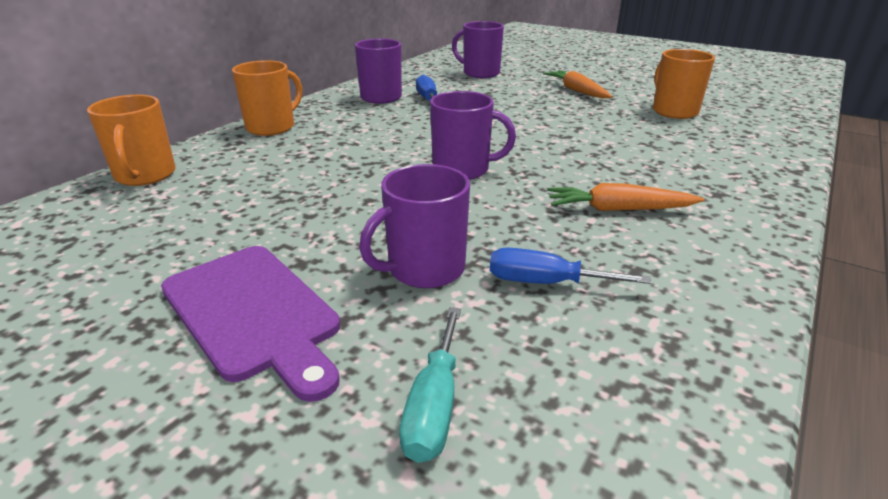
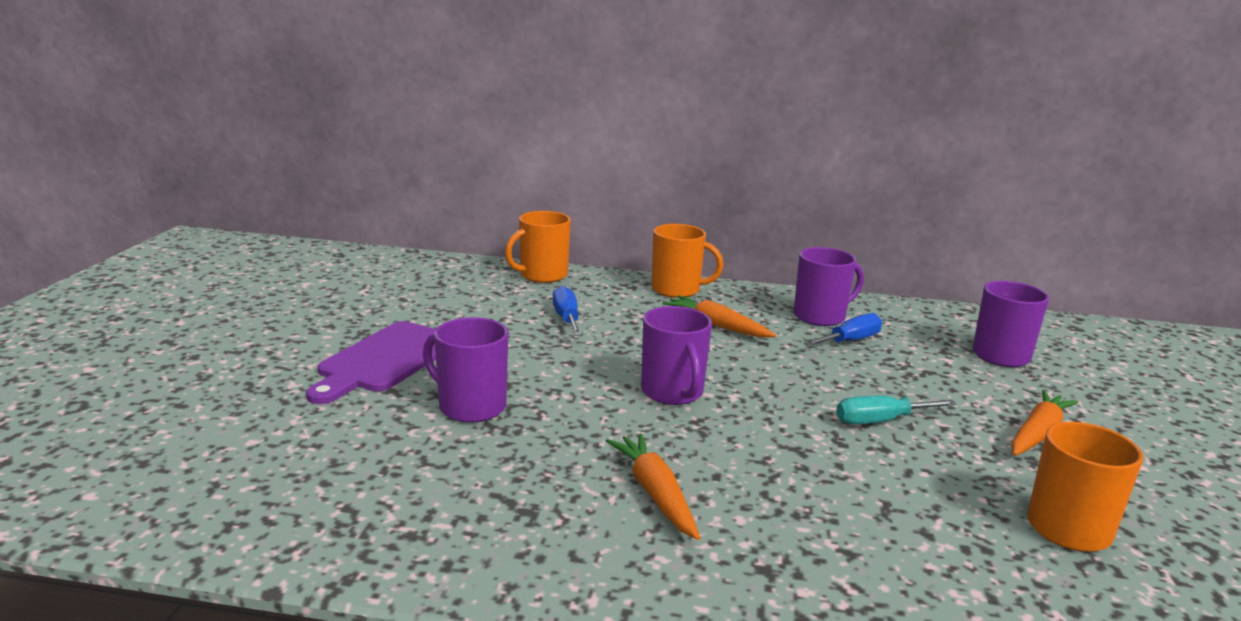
camera: 65 degrees right, 10 degrees down
turquoise screwdriver [399,307,461,463] -> turquoise screwdriver moved to [836,396,957,424]
blue screwdriver [490,248,651,284] -> blue screwdriver moved to [553,286,582,336]
none -> orange carrot [662,295,776,338]

